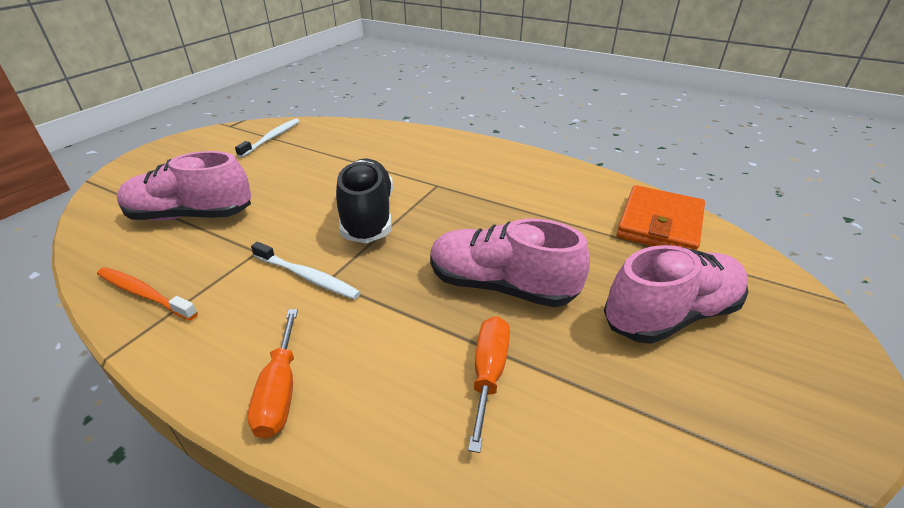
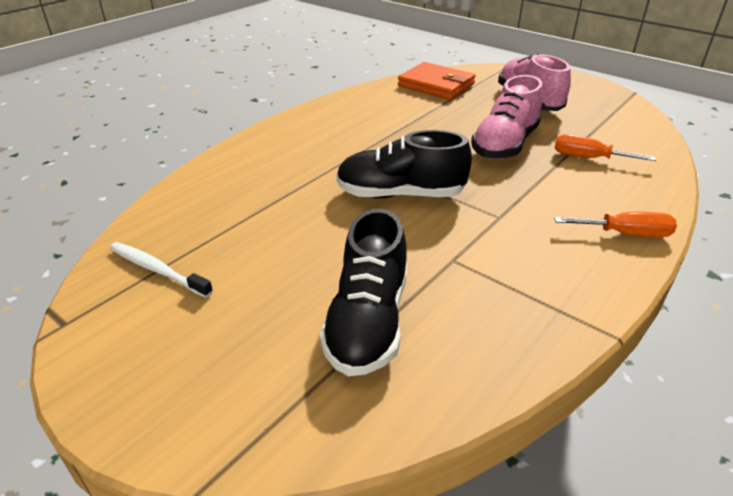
camera: 80 degrees left, 0 degrees up
orange toothbrush [97,267,198,320] -> none
pink shoe [116,151,251,220] -> black shoe [320,209,407,376]
white toothbrush [251,242,360,299] -> none

